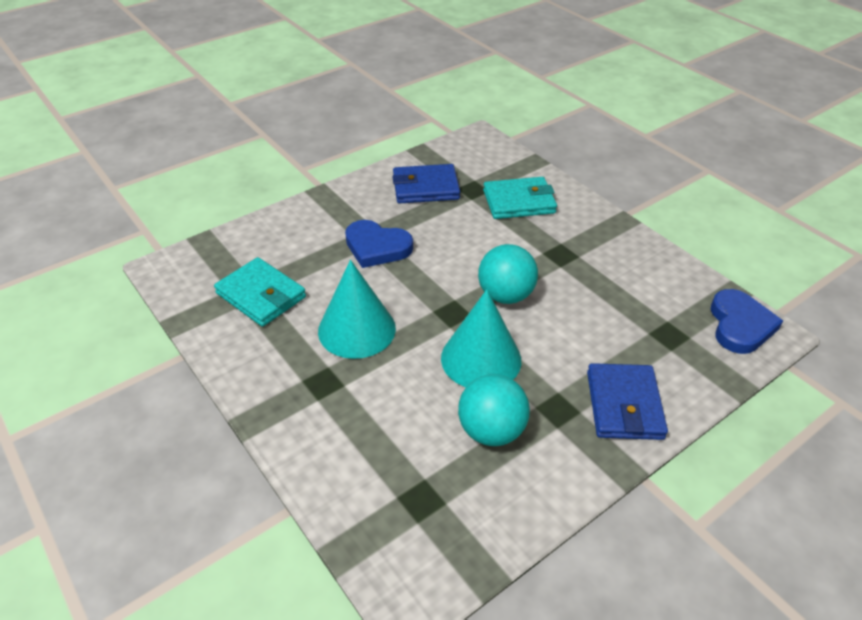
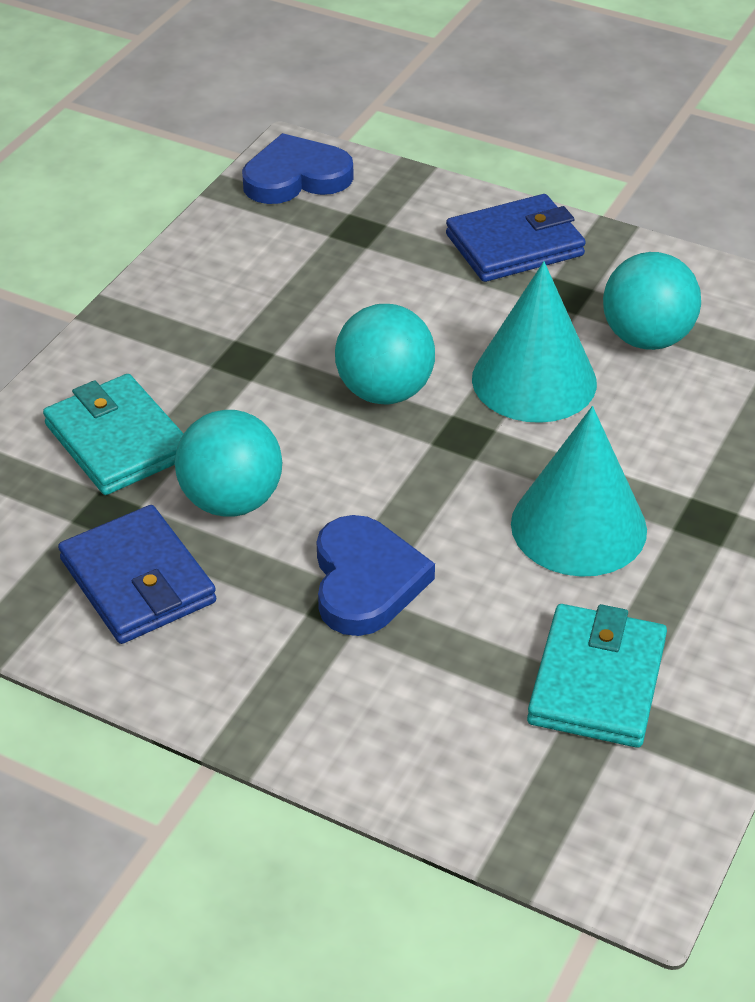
camera: 115 degrees left, 0 degrees up
none -> turquoise ball [175,410,282,517]

